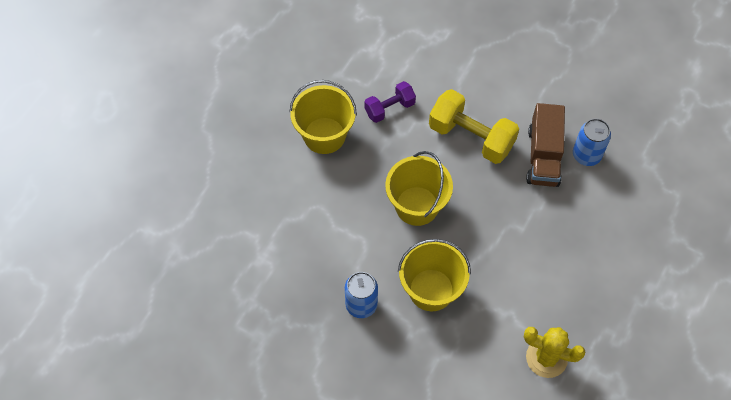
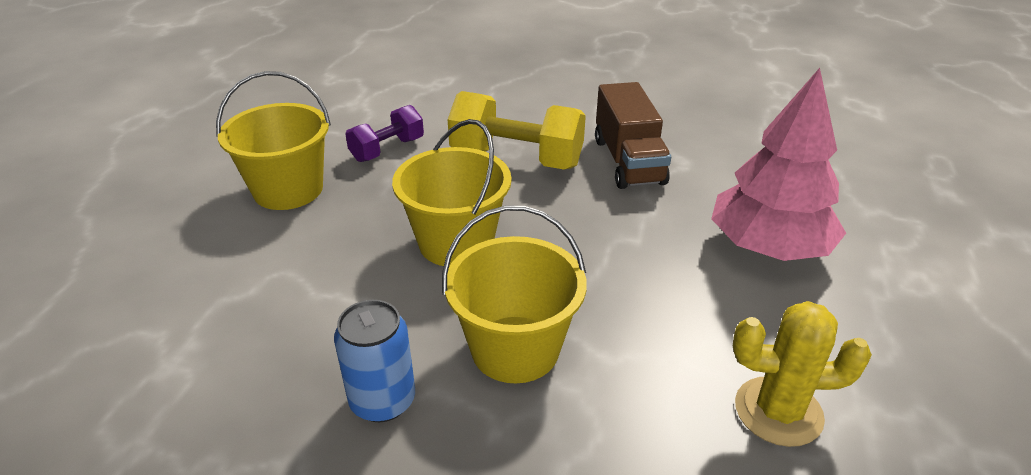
camera: 15 degrees left, 25 degrees down
blue can [573,118,611,166] -> none
none -> pink tree [711,68,846,261]

